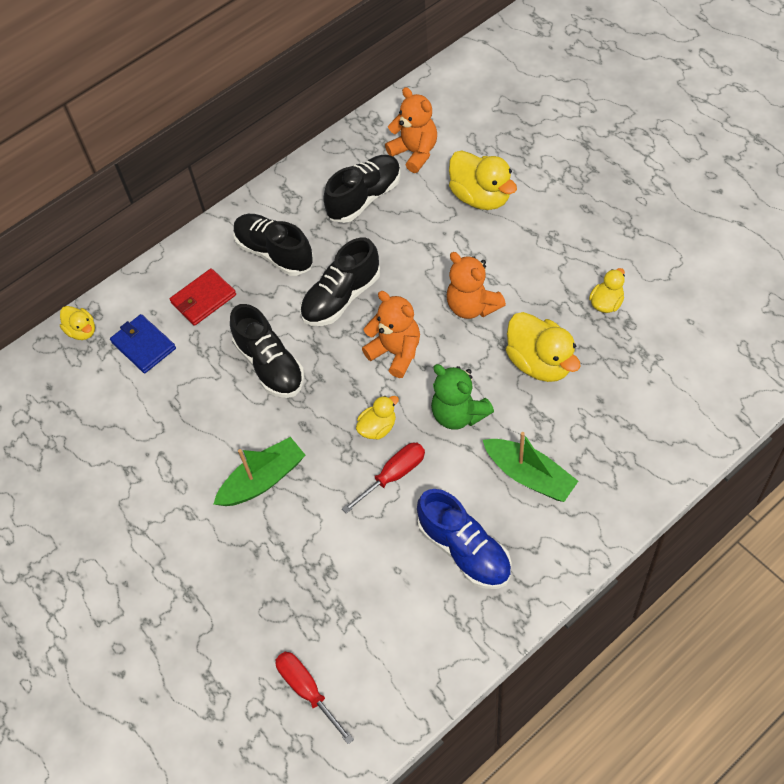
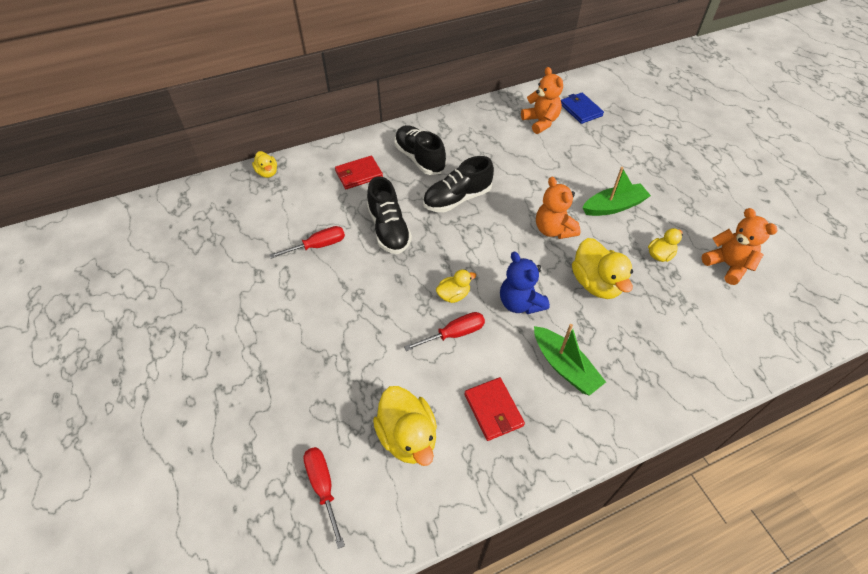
camera: 10 degrees right, 5 degrees down
blue wallet [110,314,176,373] -> blue wallet moved to [561,93,604,124]
green boat [213,437,305,506] -> green boat moved to [583,167,651,216]
black shoe [323,155,401,223] -> none
orange teddy bear [362,291,420,378] -> orange teddy bear moved to [702,208,778,285]
blue shoe [417,489,512,589] -> red wallet [465,377,525,441]
green teddy bear [431,364,494,430] -> blue teddy bear [500,251,550,314]
yellow duck [449,150,517,210] -> yellow duck moved to [373,386,437,466]
none -> red screwdriver [270,226,345,258]

